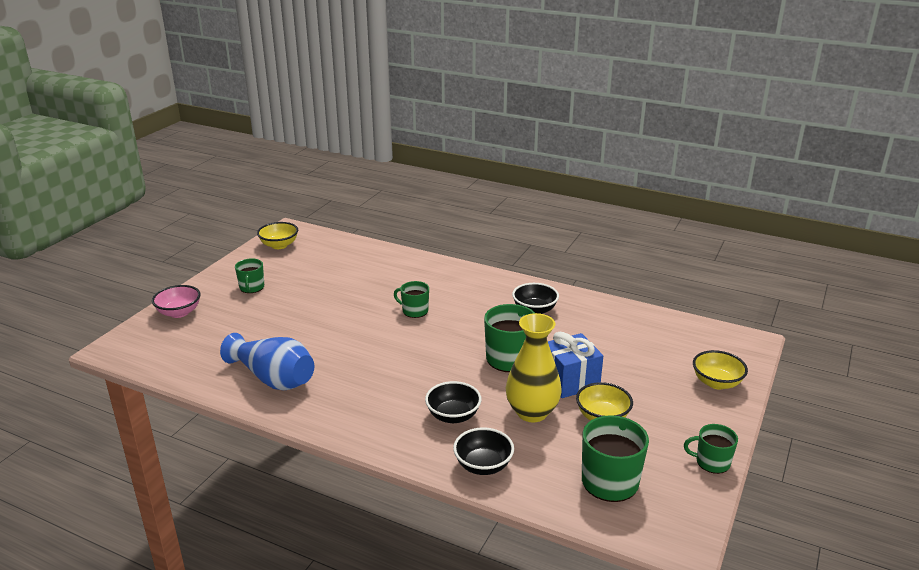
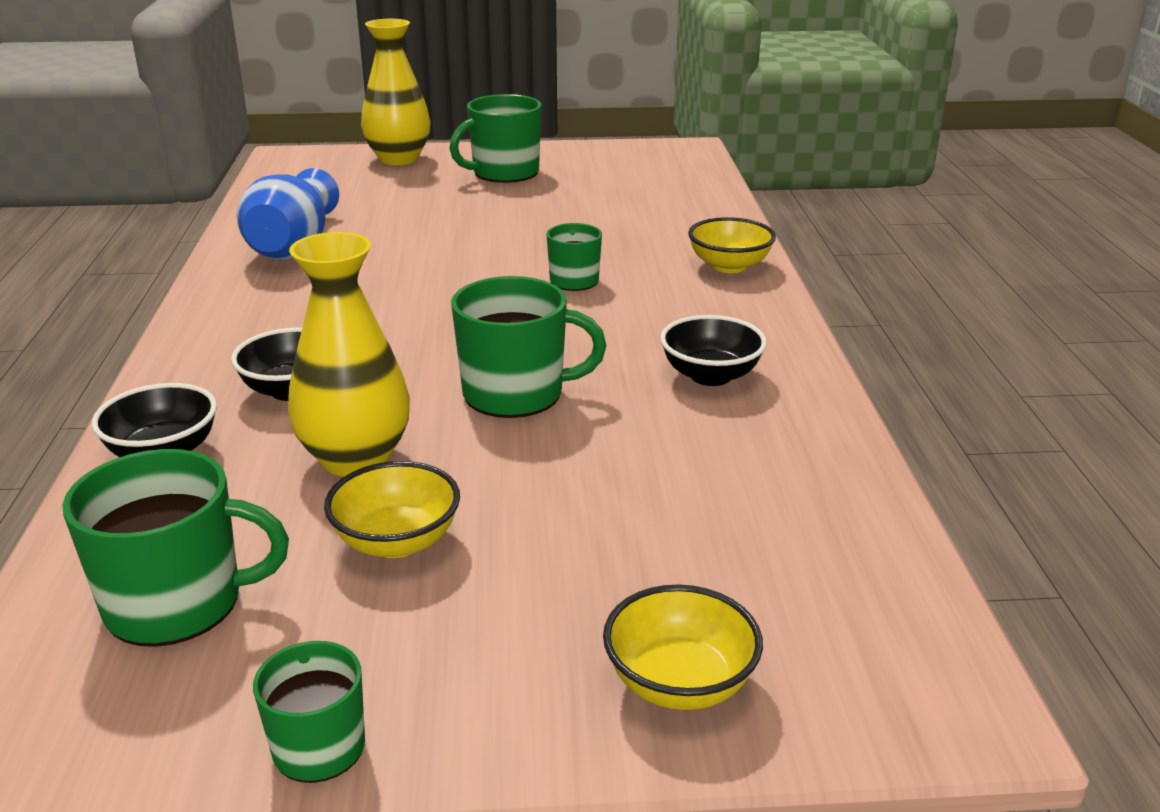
camera: 60 degrees right, 0 degrees up
pink bowl [152,285,201,318] -> yellow vase [361,19,430,165]
green mug [235,258,264,293] -> green mug [449,94,542,183], size x1.67
yellow bowl [257,222,298,249] -> yellow bowl moved to [688,217,776,273]
blue gift [548,332,603,398] -> none

